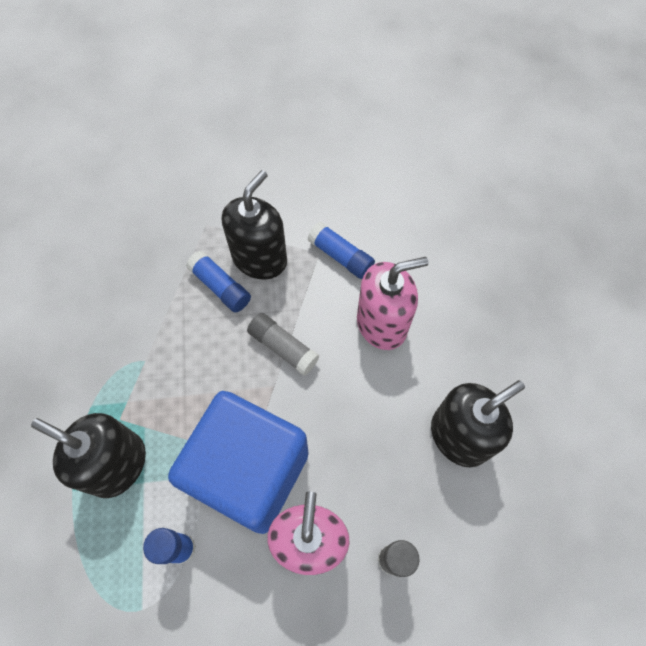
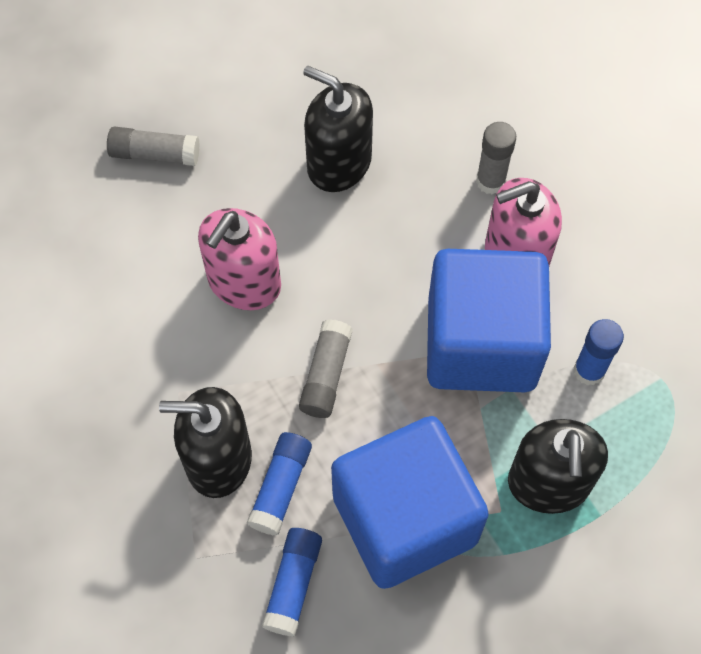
camera: 115 degrees left, 0 degrees up
blue glue stick [308,222,375,279] -> blue glue stick moved to [262,528,322,636]
pink soap dispenser [357,257,428,350] -> pink soap dispenser turned 105 degrees counterclockwise [198,208,281,310]
none -> grey glue stick [107,127,200,166]
none -> blue cube [331,416,489,589]

